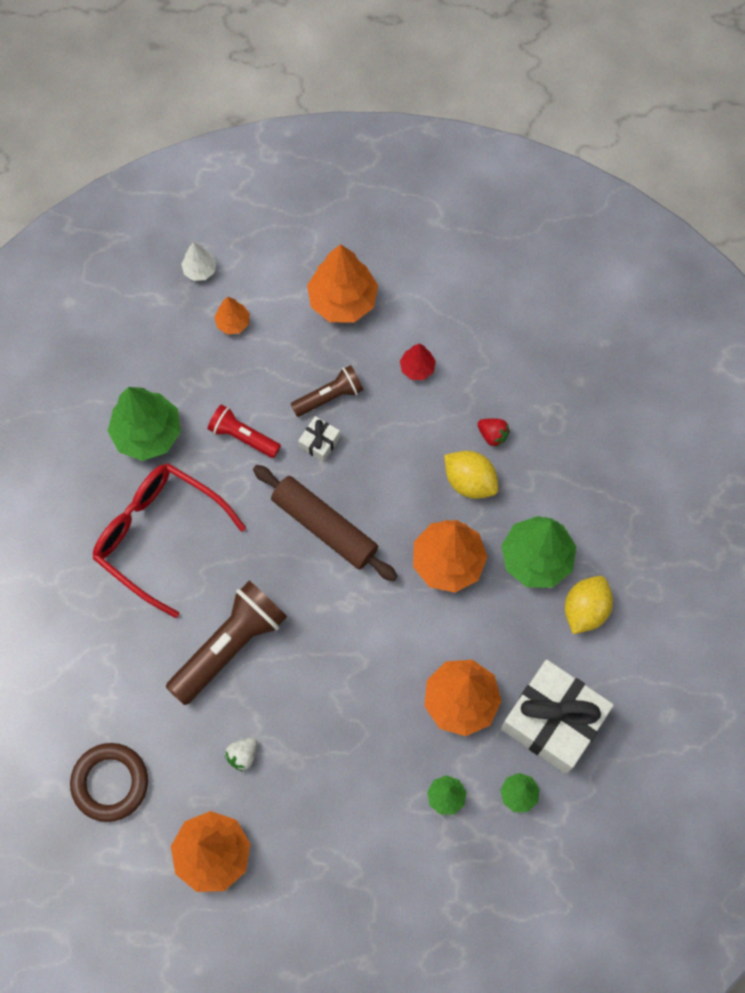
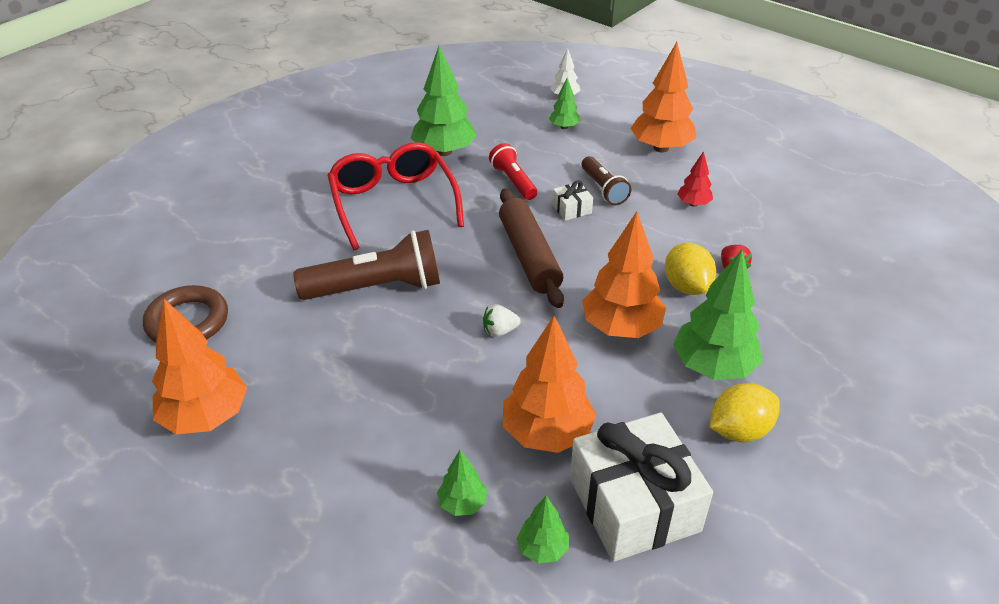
camera: 35 degrees right, 30 degrees down
orange tree [214,297,250,335] -> green tree [549,78,580,129]
white strawberry [225,737,257,771] -> white strawberry moved to [483,304,521,337]
brown flashlight [291,365,364,417] -> brown flashlight turned 60 degrees clockwise [582,156,631,205]

